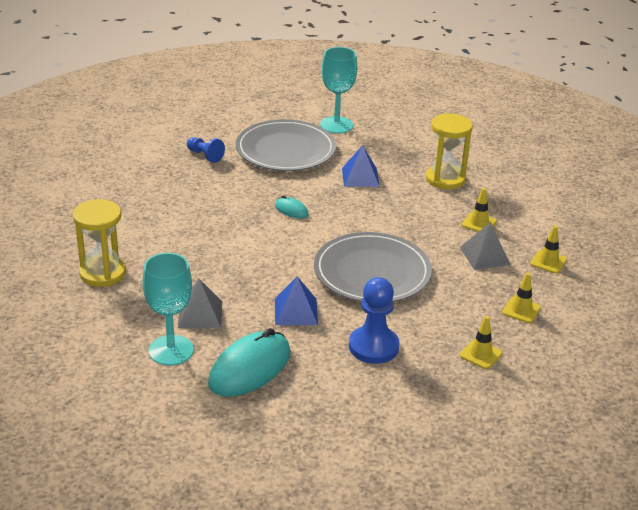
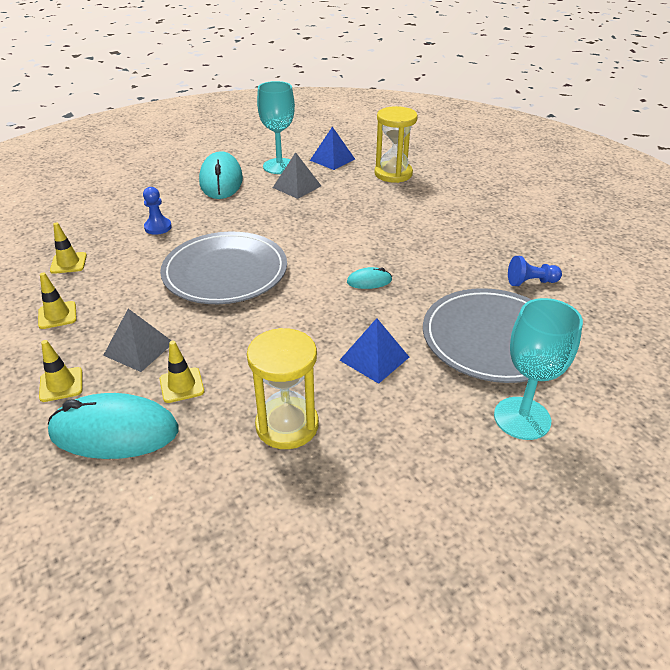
camera: 135 degrees right, 5 degrees up
blue pyramid [275,276,318,325] -> blue pyramid moved to [310,127,355,170]
blue pawn [349,277,400,364] -> blue pawn [143,187,172,235], size x0.60
none -> turquoise mouse [48,393,178,459]

